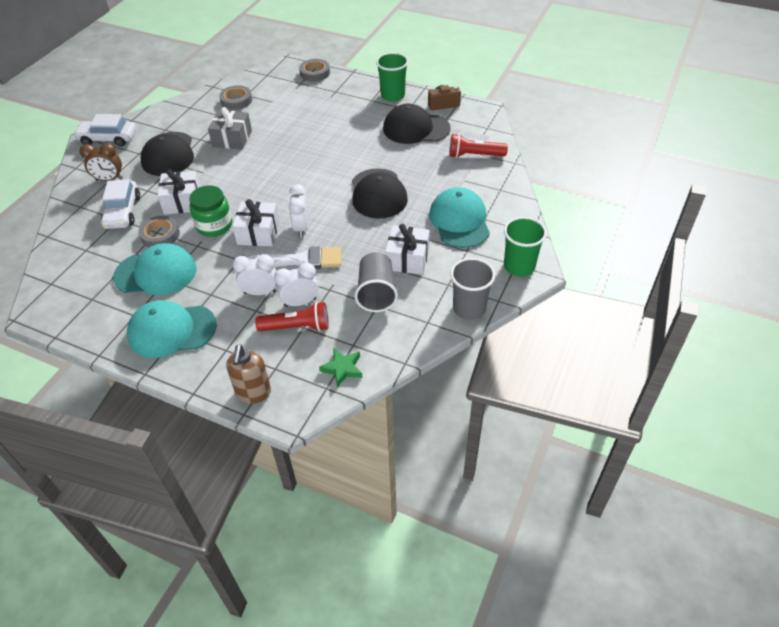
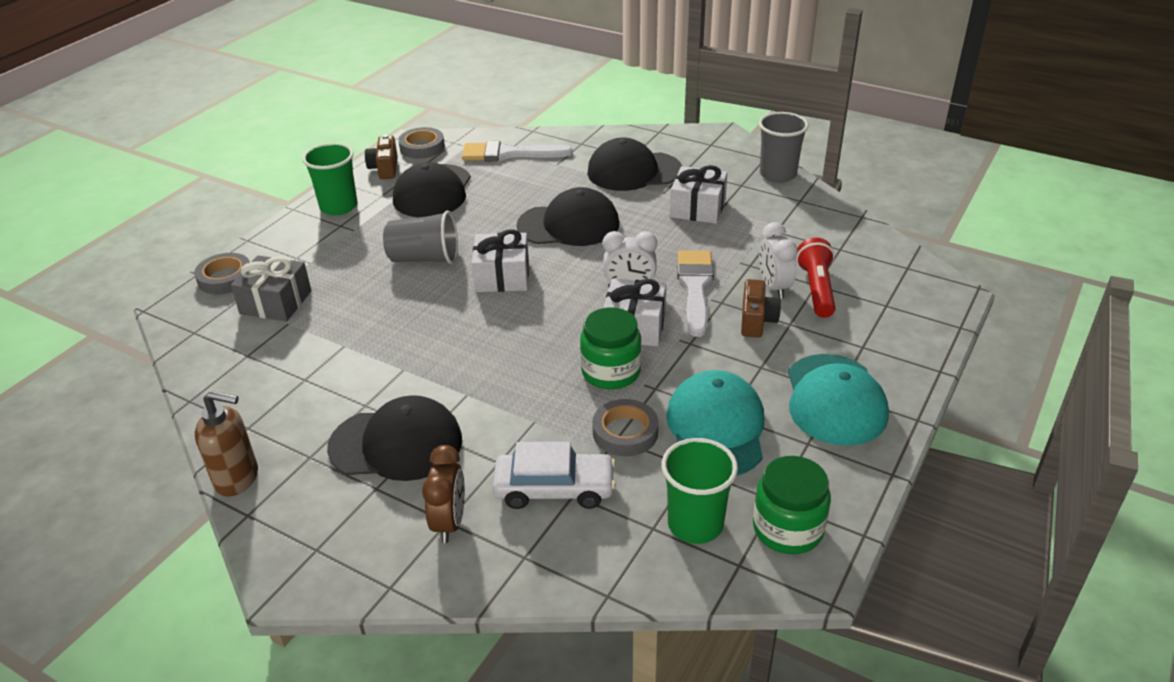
camera: 85 degrees left, 10 degrees down
white car [73,114,136,146] -> none
white gift [158,169,200,215] -> white gift moved to [472,229,529,292]
grey gift [208,107,252,150] -> grey gift moved to [231,256,311,322]
grey tape [219,85,252,110] -> grey tape moved to [398,127,445,159]
brown soap dispenser [226,344,271,404] -> brown soap dispenser moved to [195,391,258,496]
white clock [233,255,277,295] -> brown camera [741,279,781,338]
green star [319,348,362,387] -> none
grey cup [355,252,398,312] -> grey cup moved to [383,211,458,264]
turquoise cap [429,187,490,248] -> black cap [587,138,682,191]
red flashlight [450,134,508,158] -> white brush [462,141,573,161]
green cup [504,217,547,276] -> green cup moved to [662,438,738,544]
none -> green jar [753,456,831,554]

